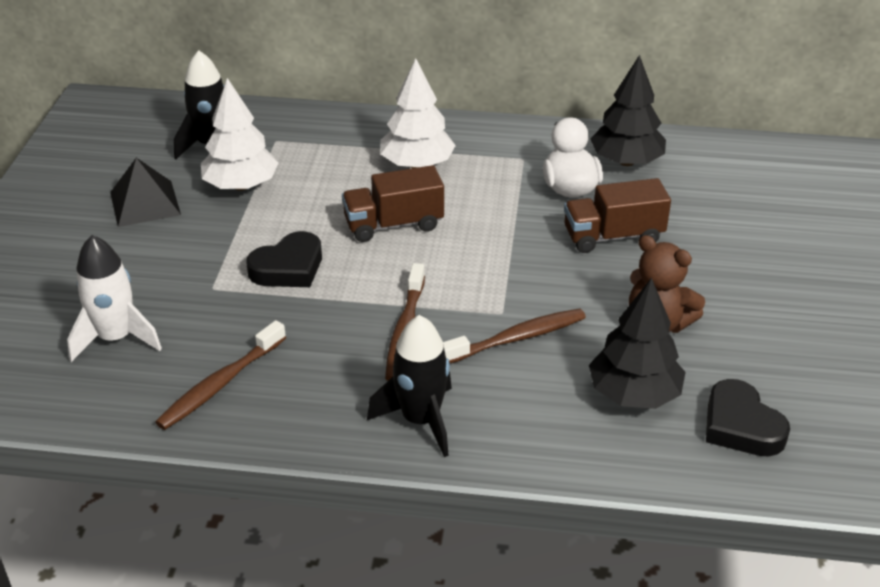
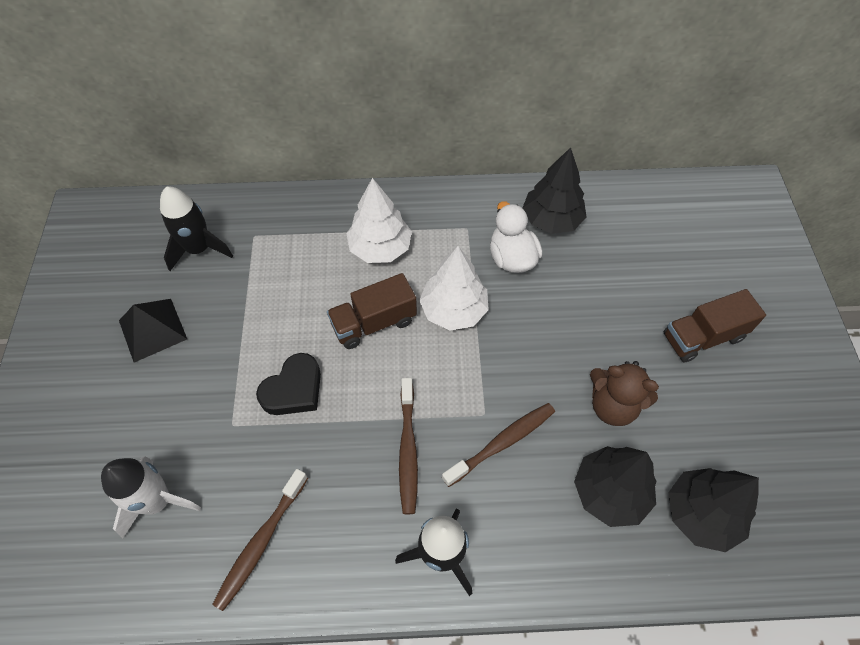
camera: 10 degrees left, 20 degrees up
white tree [201,78,278,191] -> white tree moved to [419,246,489,331]
brown truck [564,178,671,253] -> brown truck moved to [664,289,766,362]
black heart [706,379,790,456] -> black tree [668,468,759,552]

